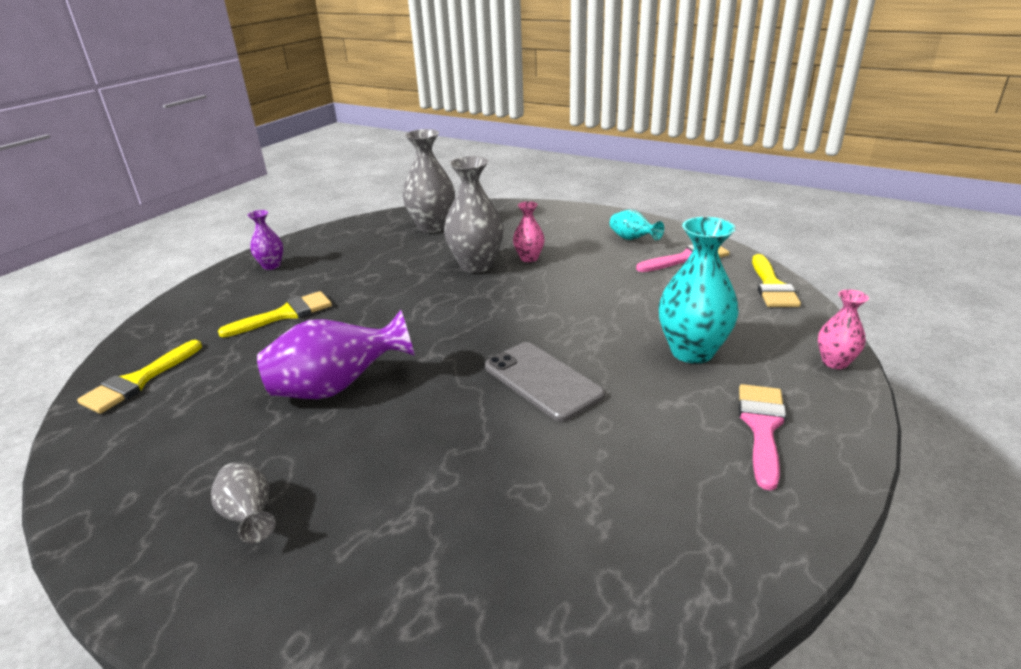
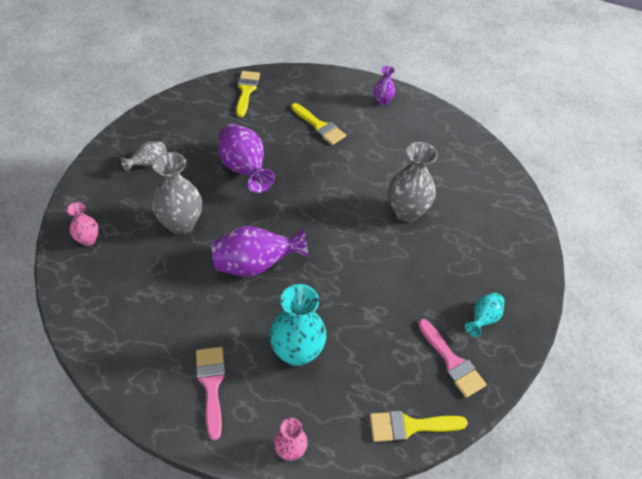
camera: 75 degrees right, 20 degrees up
yellow brush [77,340,202,414] -> yellow brush turned 75 degrees clockwise [236,71,260,117]
grey vase [403,129,455,233] -> grey vase moved to [152,152,202,235]
grey phone [485,342,605,422] -> purple vase [212,226,309,277]
pink vase [513,201,545,262] -> pink vase moved to [67,202,99,246]
pink brush [739,384,786,491] -> pink brush turned 105 degrees counterclockwise [196,347,226,440]

